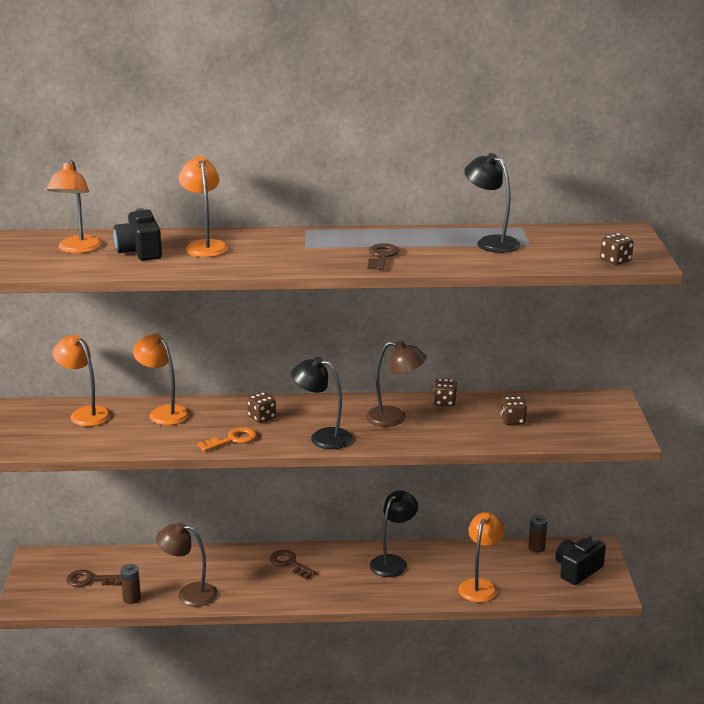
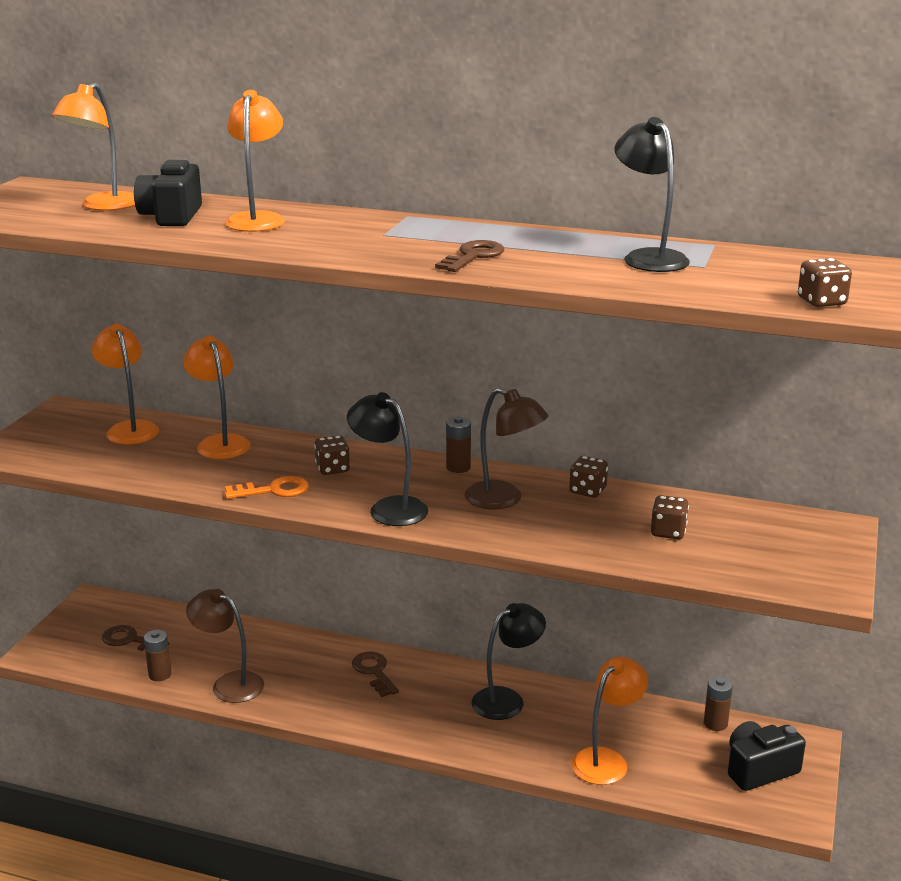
camera: 20 degrees right, 0 degrees up
none -> brown battery [446,416,471,473]

